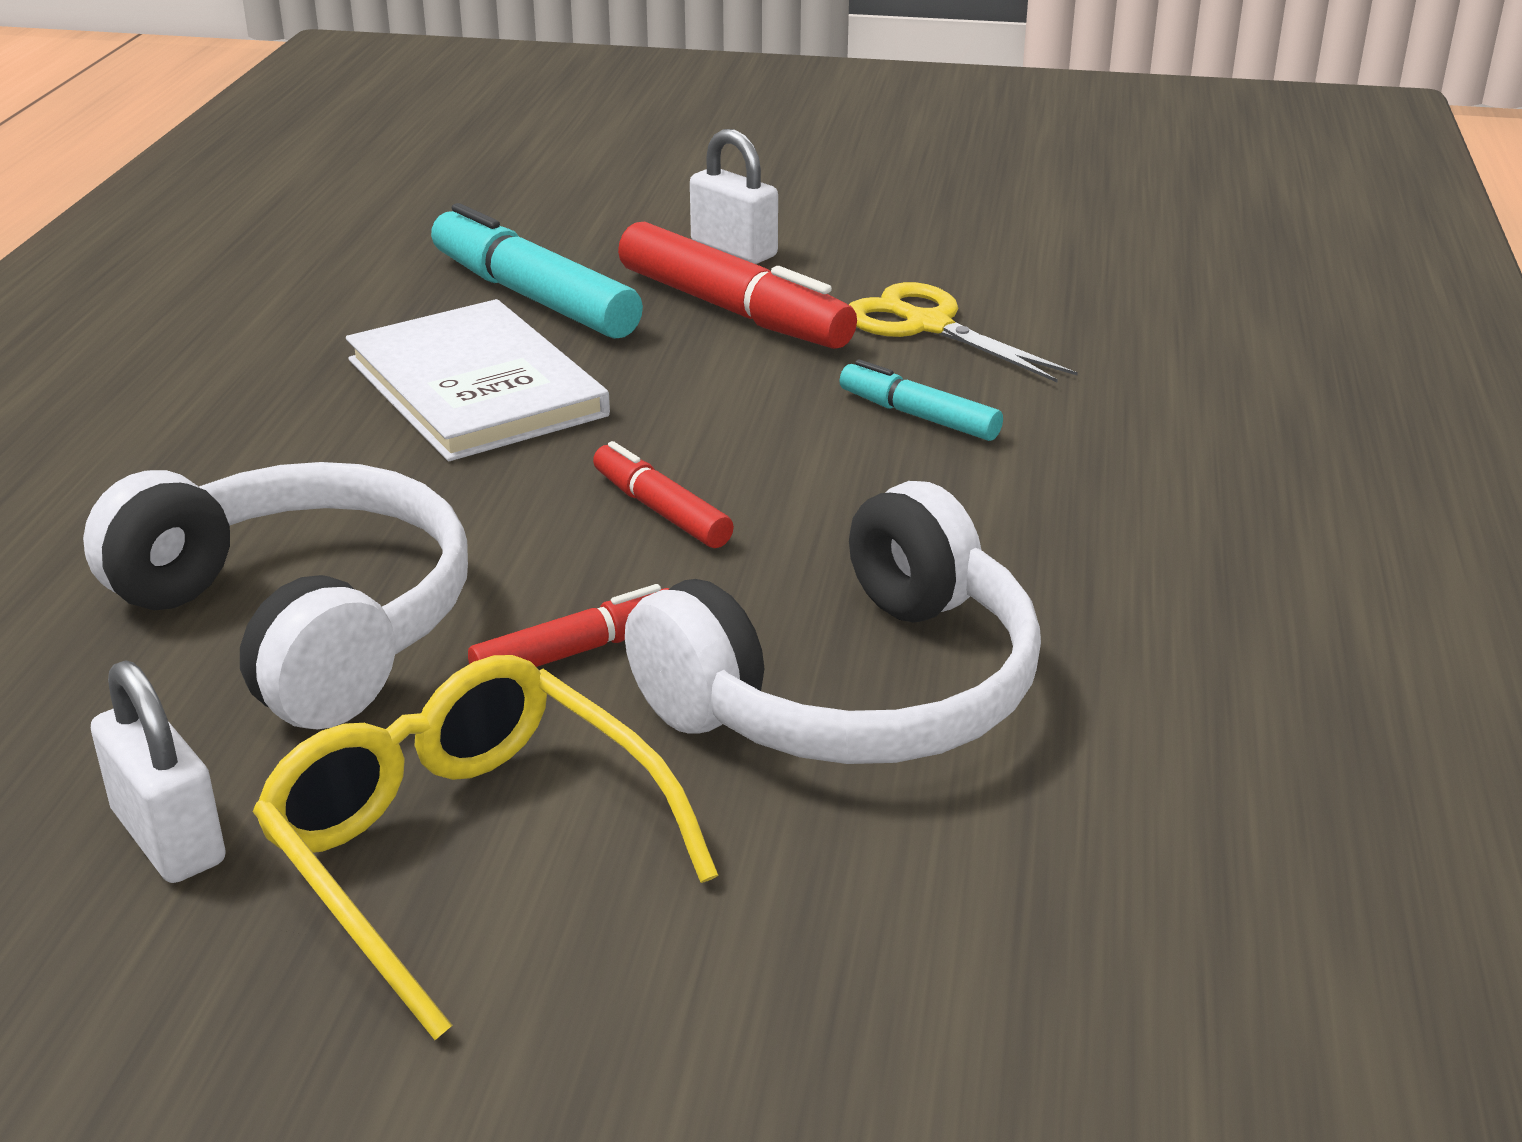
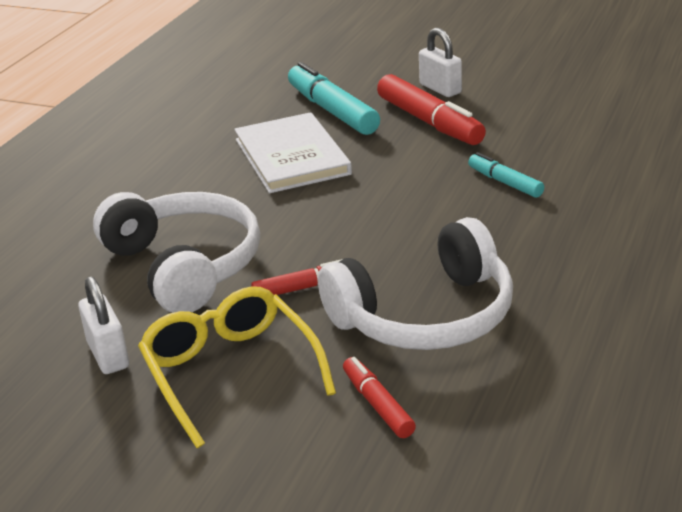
camera: 15 degrees right, 0 degrees up
red marker [593,441,734,548] -> red marker moved to [343,357,416,438]
yellow scissors [849,282,1078,382] -> none

